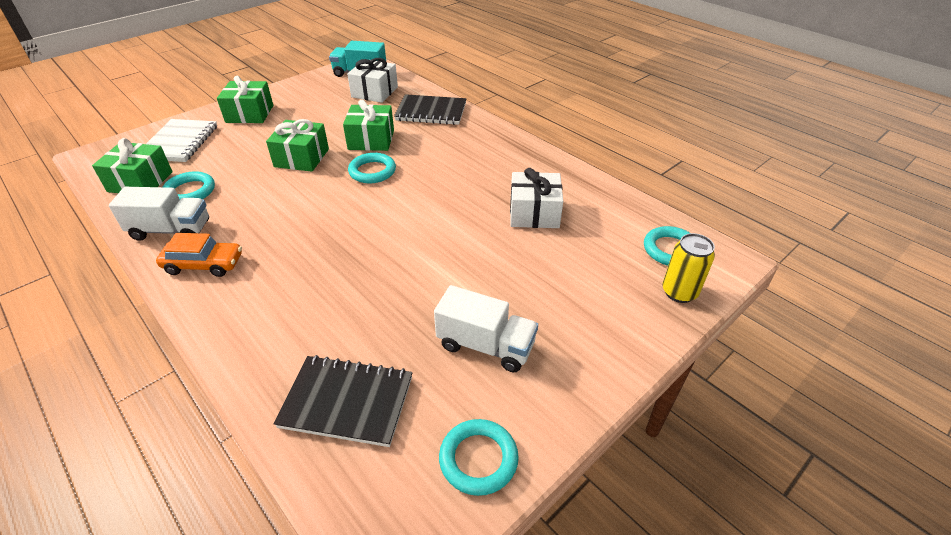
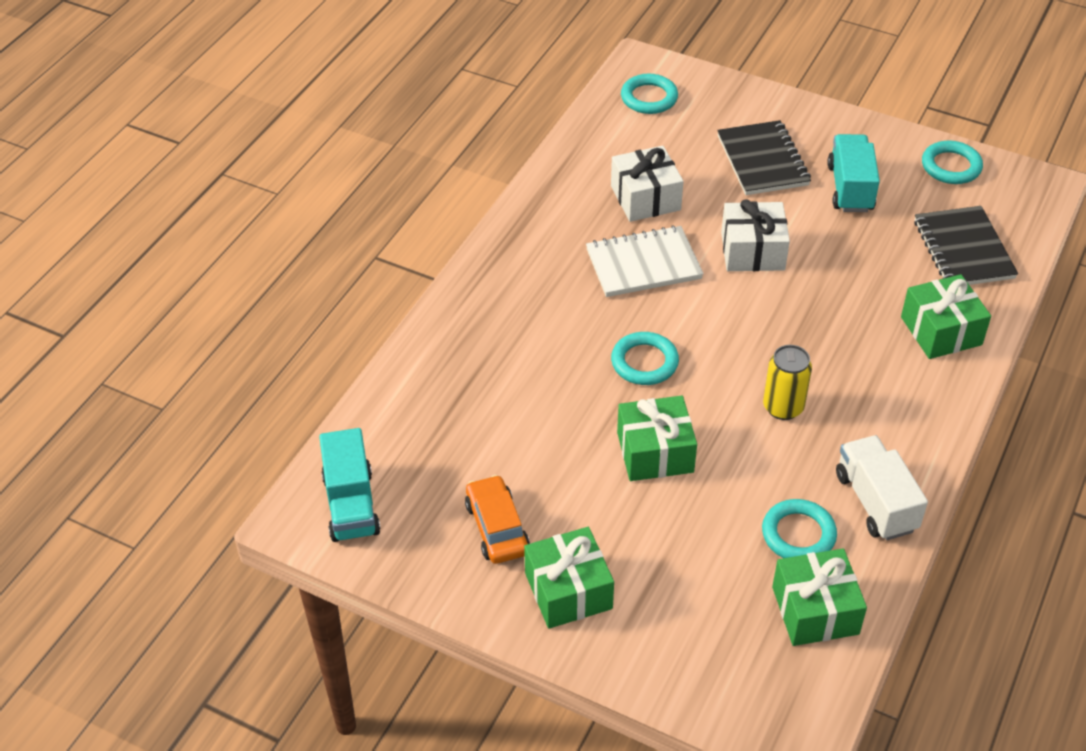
camera: 110 degrees left, 5 degrees up
white notebook [146,119,217,162] -> white notebook moved to [586,225,704,297]
orange car [156,233,242,277] -> orange car moved to [465,475,530,564]
green gift [343,100,394,151] -> green gift moved to [901,274,991,359]
white gift [347,58,398,103] -> white gift moved to [721,199,790,271]
black notebook [394,94,466,125] -> black notebook moved to [717,120,811,195]
white truck [434,285,538,372] -> turquoise truck [827,134,880,212]
yellow can [662,233,715,303] -> yellow can moved to [763,345,812,420]

